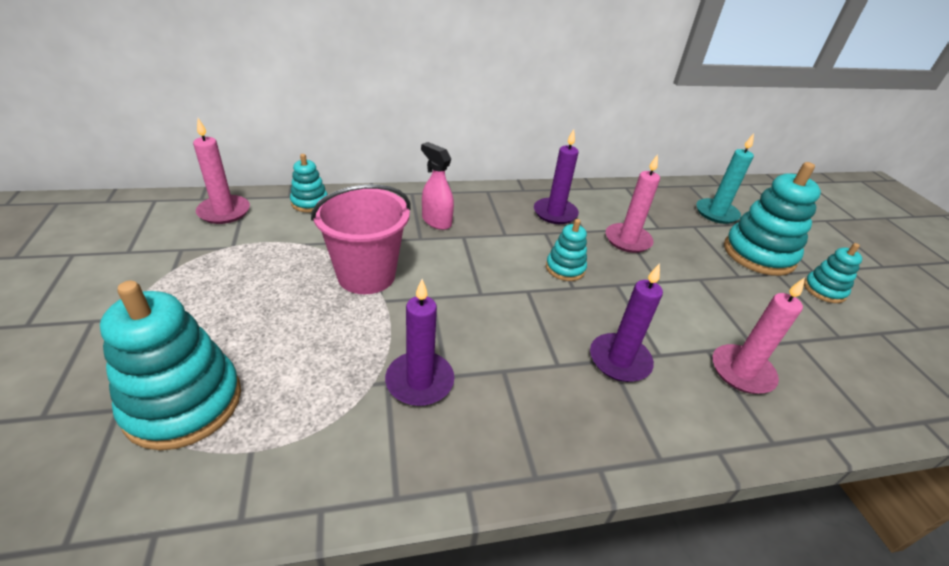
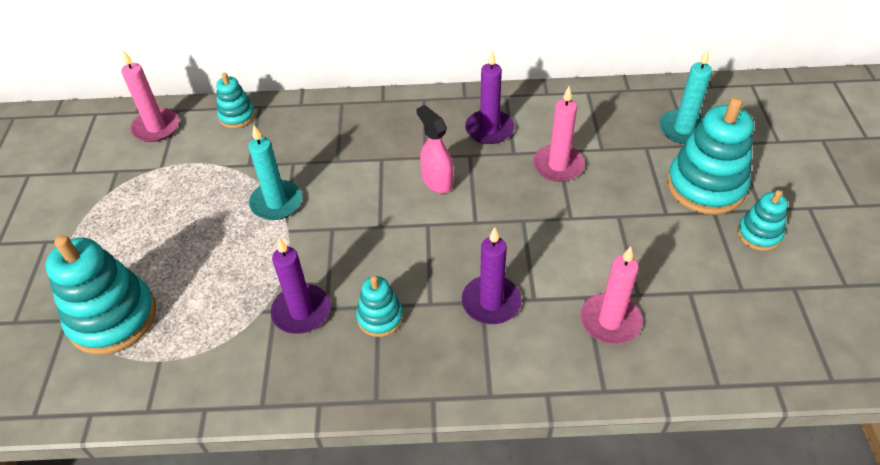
camera: 15 degrees right, 10 degrees up
pink bucket [311,184,411,294] -> turquoise candle [248,125,302,220]
pink spray bottle [421,142,454,230] -> pink spray bottle moved to [416,105,453,193]
turquoise stacking toy [546,219,587,281] -> turquoise stacking toy moved to [356,276,403,337]

